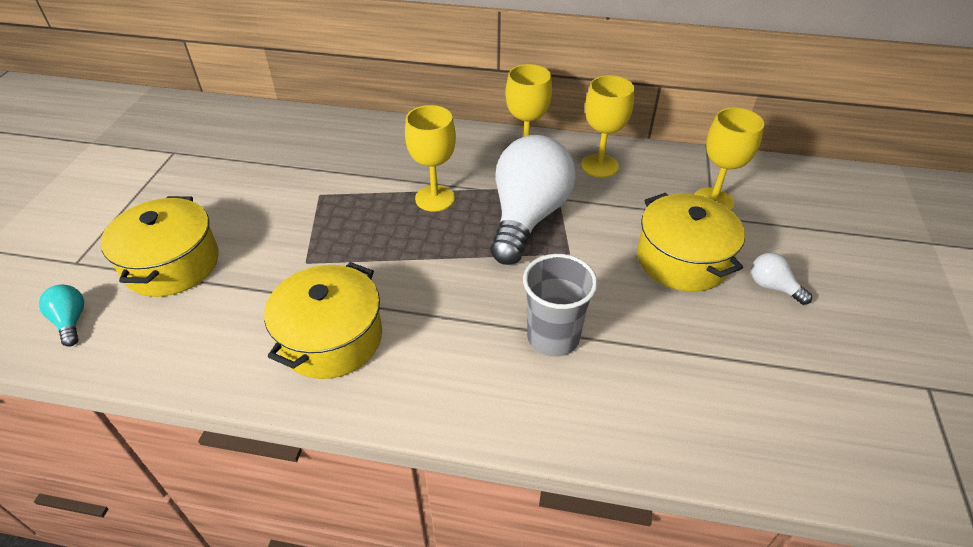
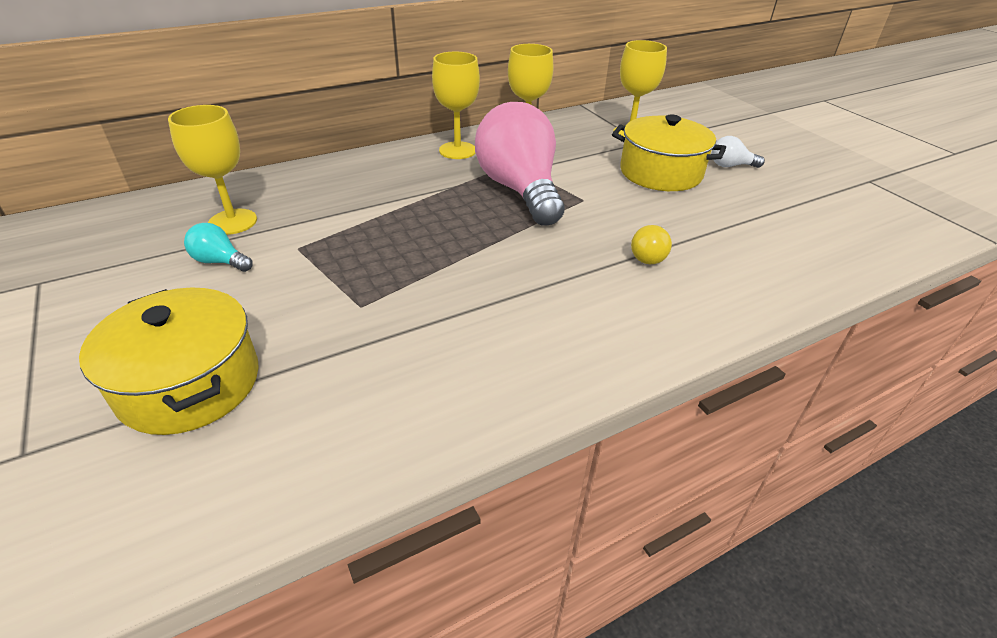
camera: 40 degrees left, 5 degrees down
turquoise light bulb [39,285,84,347] -> turquoise light bulb moved to [184,223,253,272]
yellow pot [264,262,382,379] -> none
yellow goblet [405,105,456,212] -> yellow goblet moved to [168,105,257,235]
white light bulb [490,135,576,265] -> pink light bulb [475,102,564,226]
grey cup [523,254,598,357] -> yellow light bulb [631,225,672,264]

